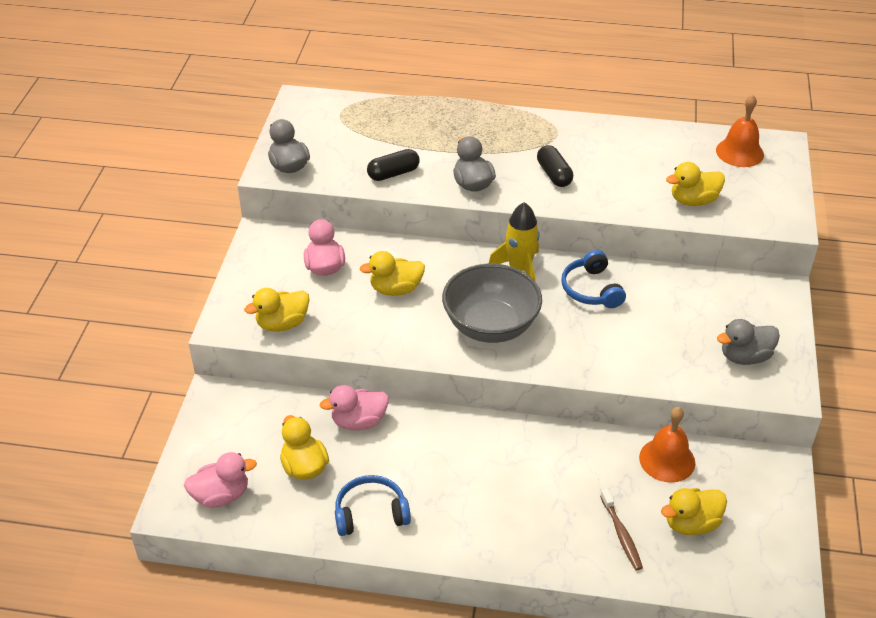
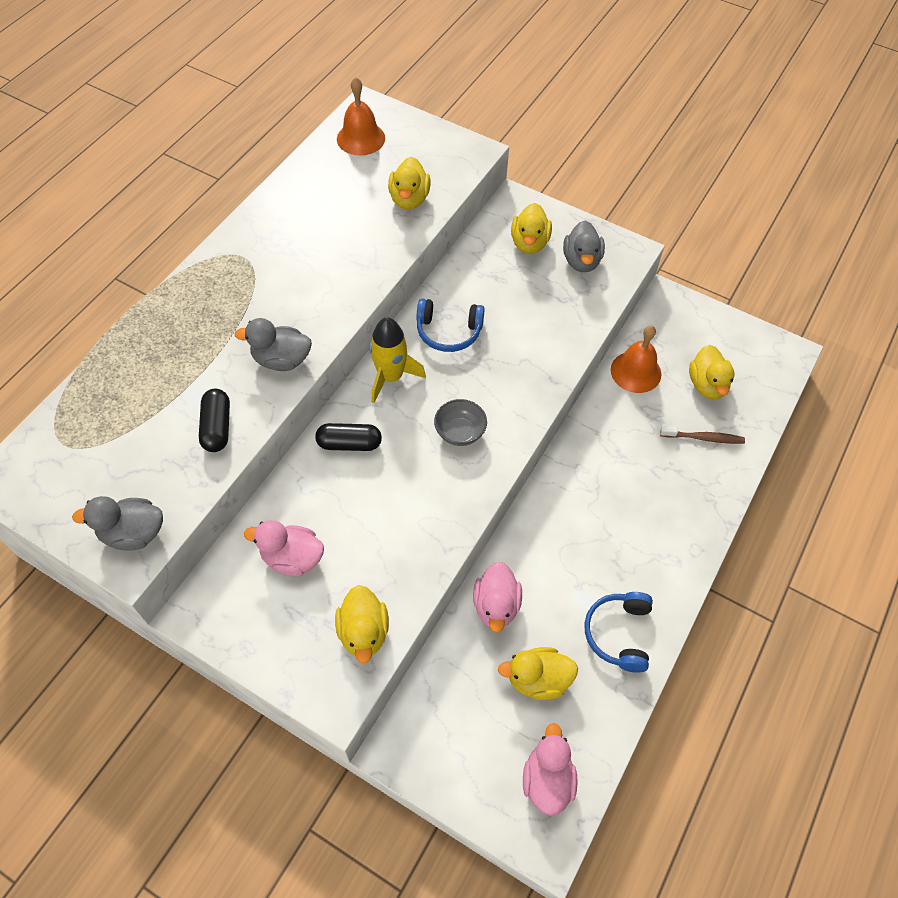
camera: 70 degrees left, 15 degrees up
yellow duck [359,251,425,296] -> yellow duck moved to [511,203,552,254]
grey bowl [442,264,542,343] -> grey bowl [434,399,487,446], size x0.50
black capsule [537,145,573,187] -> black capsule moved to [315,423,382,451]

